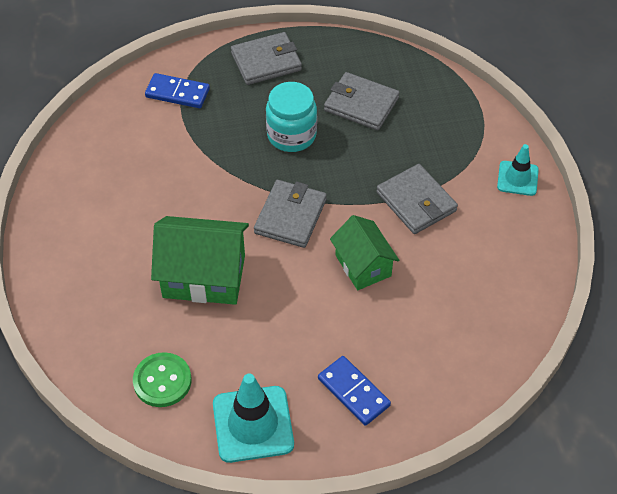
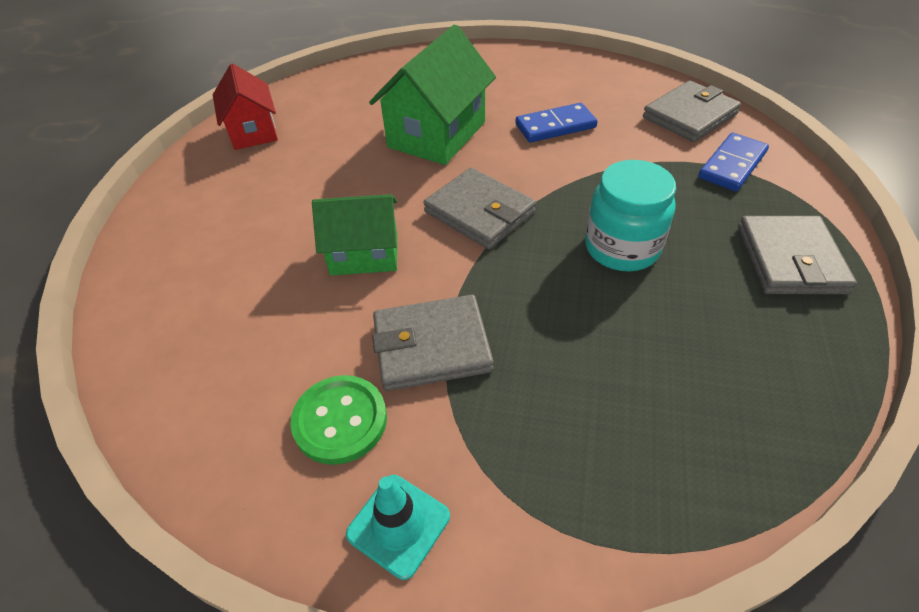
camera: 115 degrees right, 5 degrees down
green button [133,352,192,407] -> green button moved to [290,375,387,465]
turquoise traffic cone [213,374,294,463] -> red house [213,64,278,150]
blue domino [318,356,391,426] -> blue domino moved to [515,103,597,142]
grey wallet [324,72,400,130] -> grey wallet moved to [643,80,741,142]

